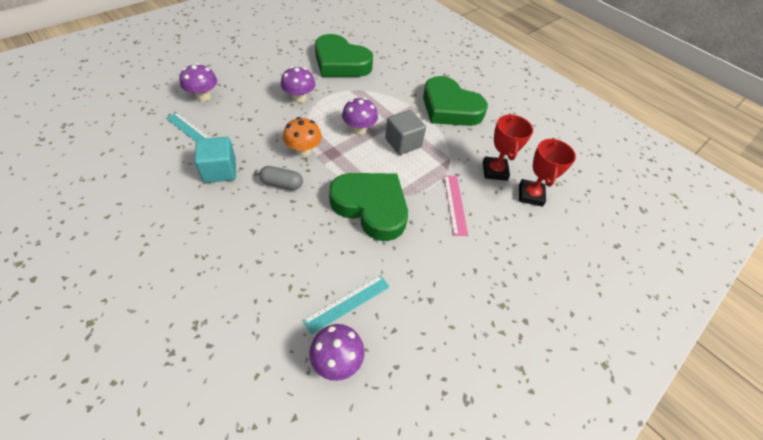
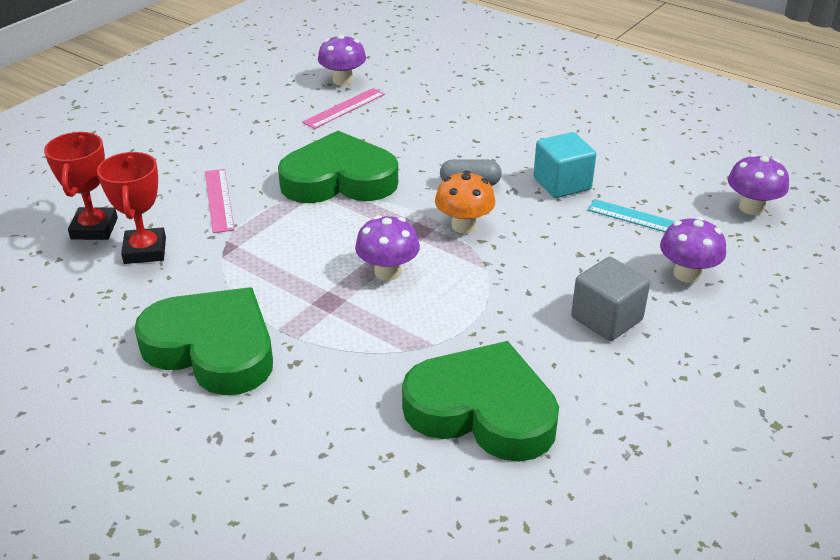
camera: 175 degrees right, 15 degrees down
purple mushroom [281,66,315,103] -> purple mushroom moved to [728,154,789,215]
turquoise ruler [303,275,390,335] -> pink ruler [302,88,385,129]
green heart [329,173,408,241] -> green heart turned 150 degrees clockwise [278,131,398,203]
grey cube [385,110,426,155] -> grey cube moved to [571,257,650,341]

